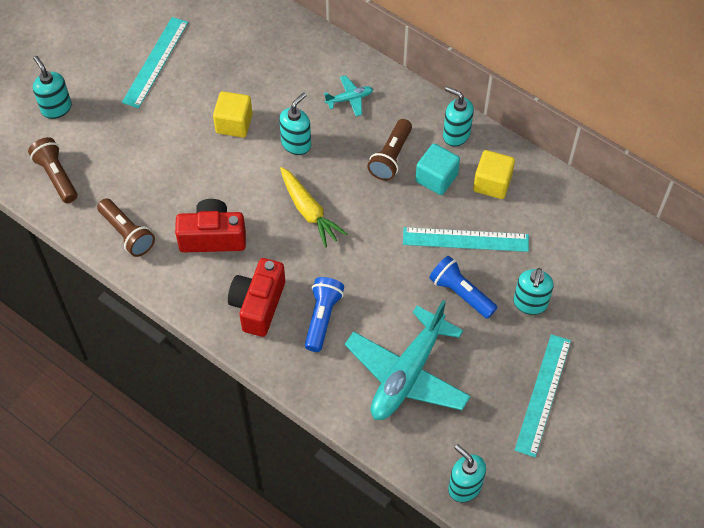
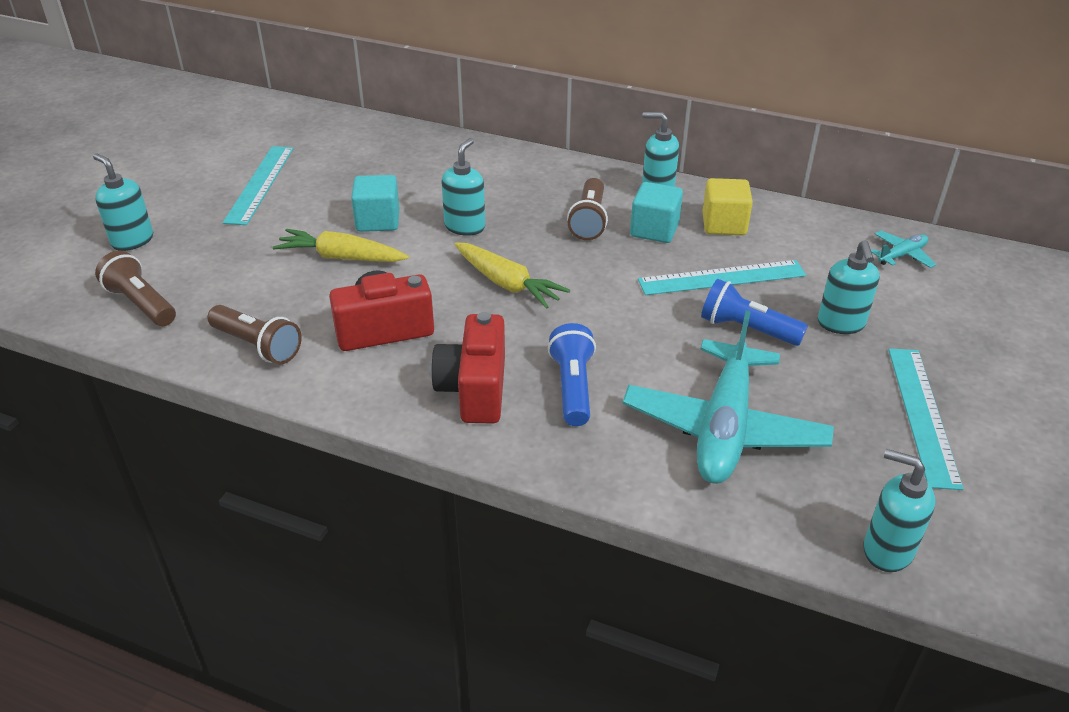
camera: 15 degrees left, 20 degrees down
yellow cube [213,91,253,138] -> turquoise cube [351,175,400,232]
turquoise plane [324,75,373,116] -> turquoise plane moved to [871,231,937,268]
none -> yellow carrot [273,229,409,262]

